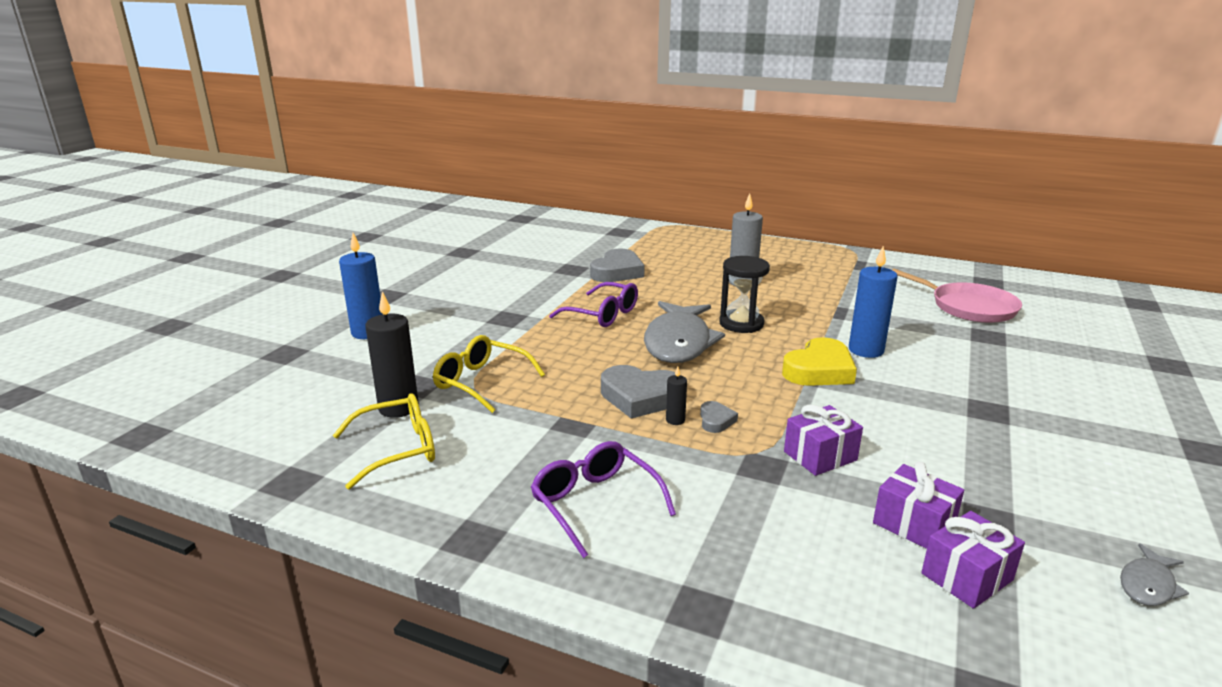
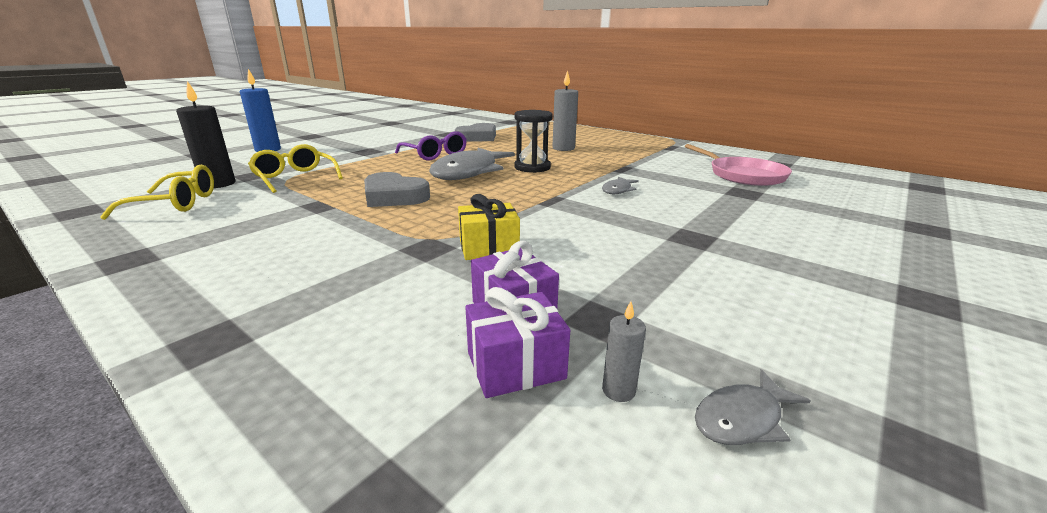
camera: 15 degrees right, 0 degrees up
purple glasses [531,441,676,558] -> none
black candle [666,366,687,425] -> none
grey heart [700,401,738,433] -> none
yellow heart [782,337,857,386] -> none
purple gift [784,405,863,476] -> yellow gift [458,194,520,260]
blue candle [849,246,898,358] -> grey fish [602,177,639,194]
none -> grey candle [602,301,646,402]

